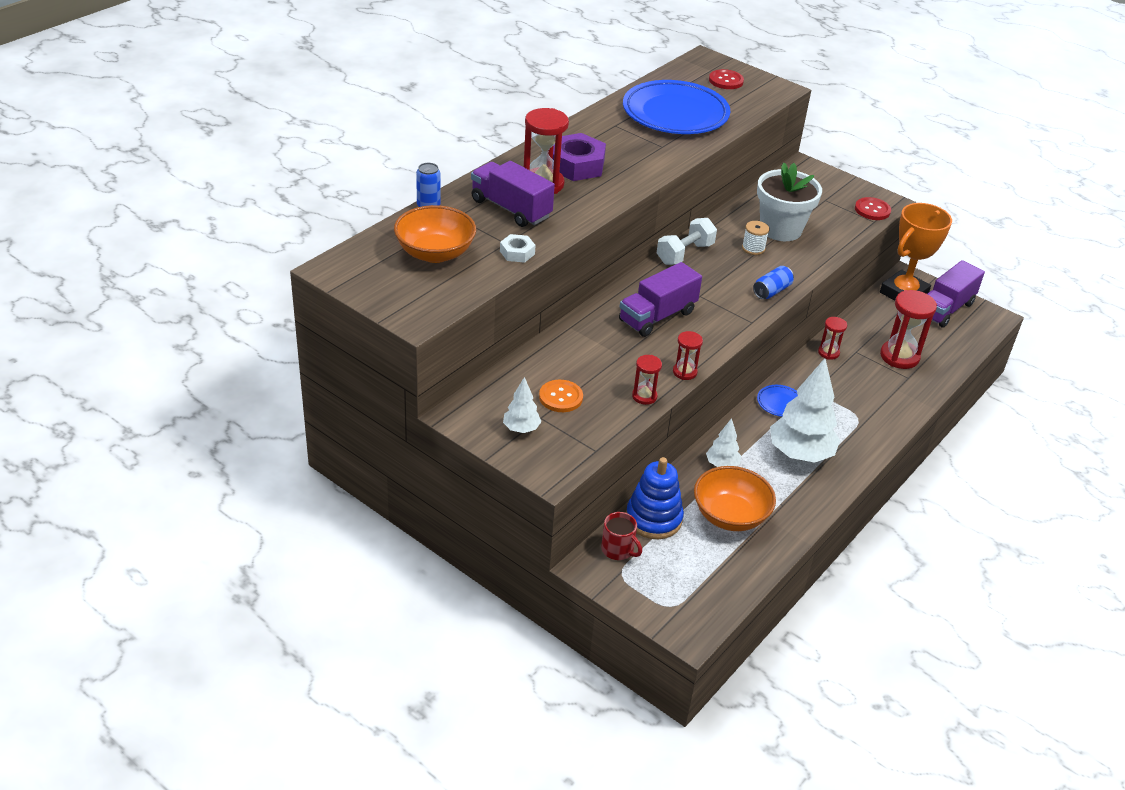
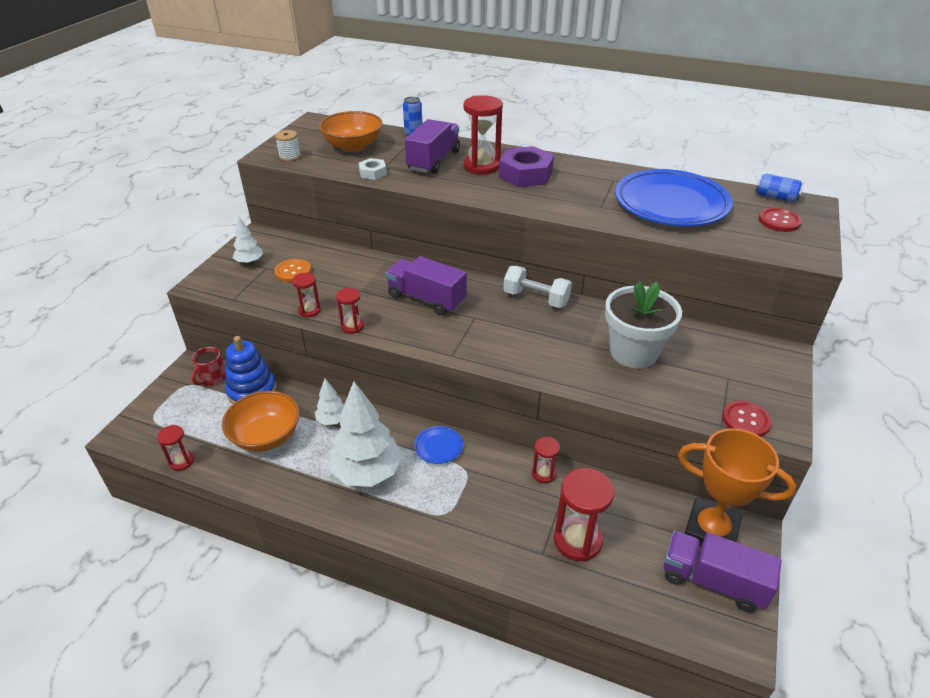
camera: 75 degrees right, 0 degrees up
white spool [742,221,769,255] -> white spool moved to [275,130,301,162]
blue can [753,266,794,299] -> blue can moved to [756,174,804,202]
none -> red hourglass [157,425,194,471]

